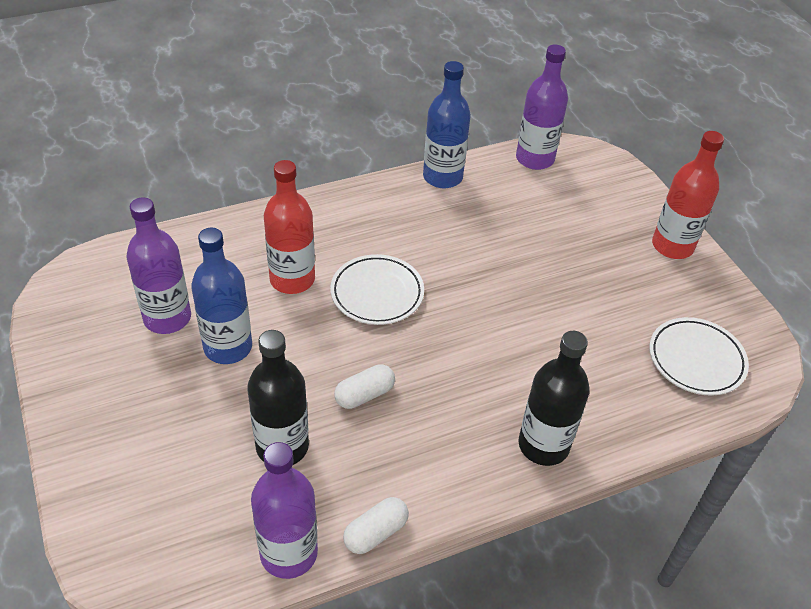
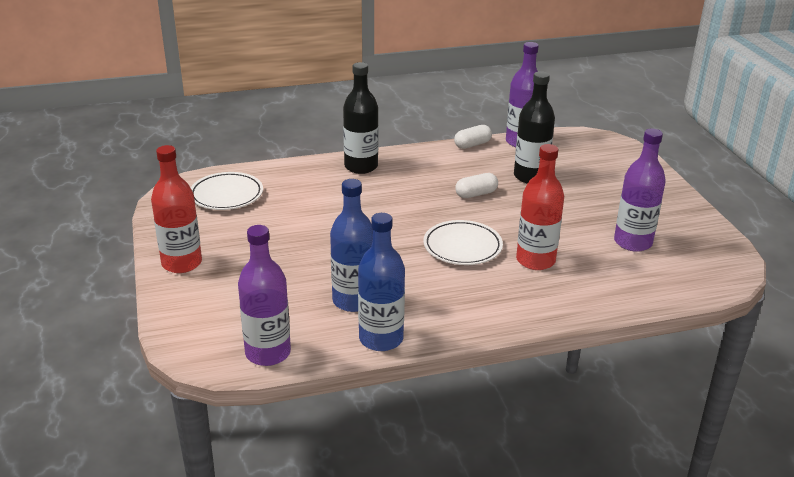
camera: 170 degrees left, 15 degrees down
blue bottle [191,228,252,364] -> blue bottle moved to [330,179,373,312]

